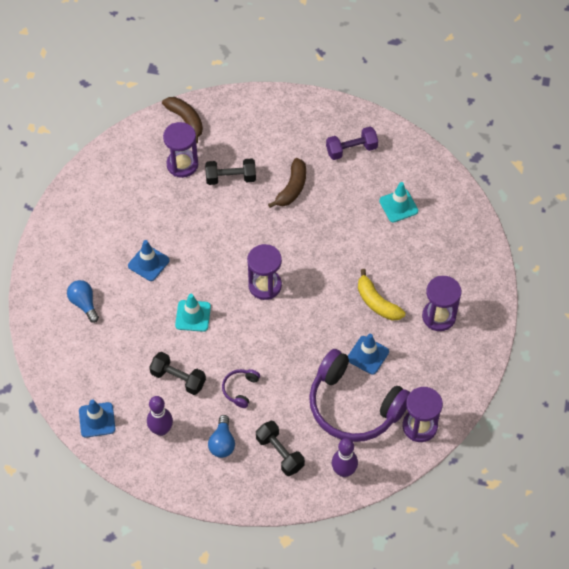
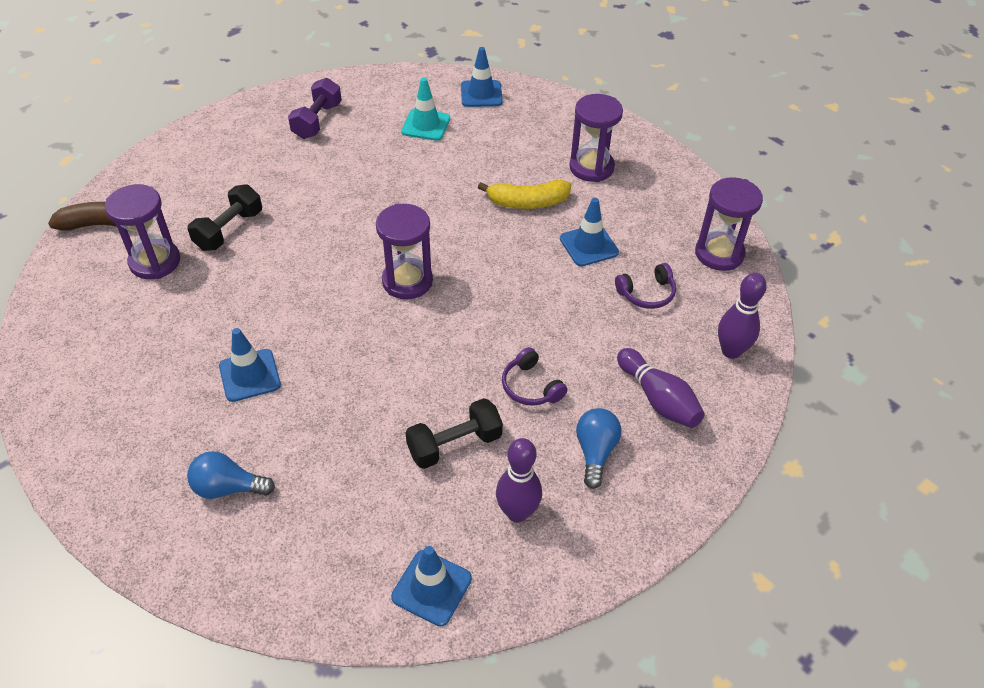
camera: 55 degrees left, 10 degrees down
turquoise traffic cone [175,294,211,332] -> none
blue light bulb [208,415,235,458] -> blue light bulb turned 120 degrees counterclockwise [576,408,621,489]
black dumbbell [256,421,305,476] -> purple bowling pin [617,348,705,428]
brown banana [268,158,306,208] -> none
purple headphones [309,349,410,442] -> purple headphones [615,263,676,309], size x0.41
none -> blue traffic cone [461,47,503,107]

